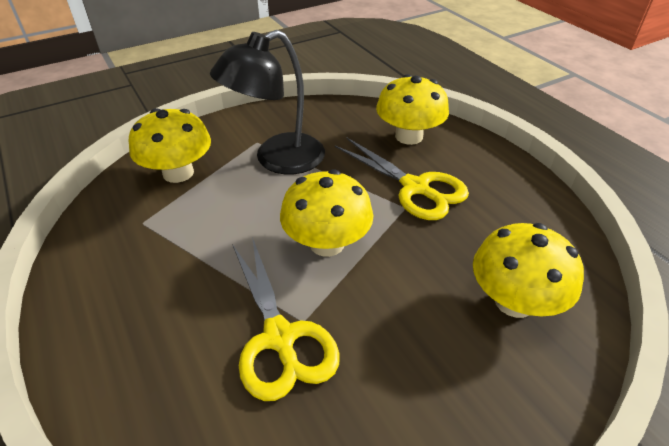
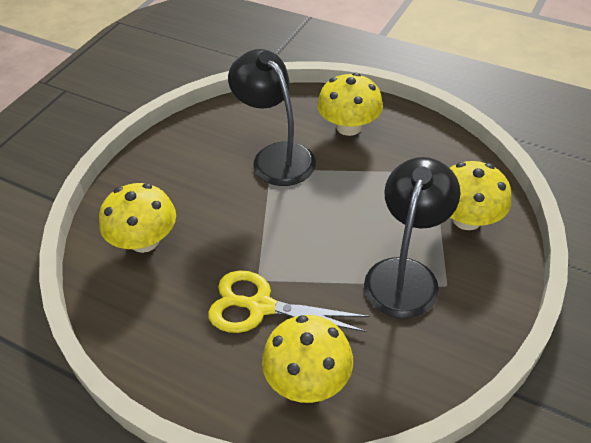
camera: 150 degrees right, 5 degrees up
yellow scissors [232,237,340,401] -> black lamp [228,49,316,186]
yellow mushroom [280,169,373,257] -> yellow mushroom moved to [317,73,383,136]

